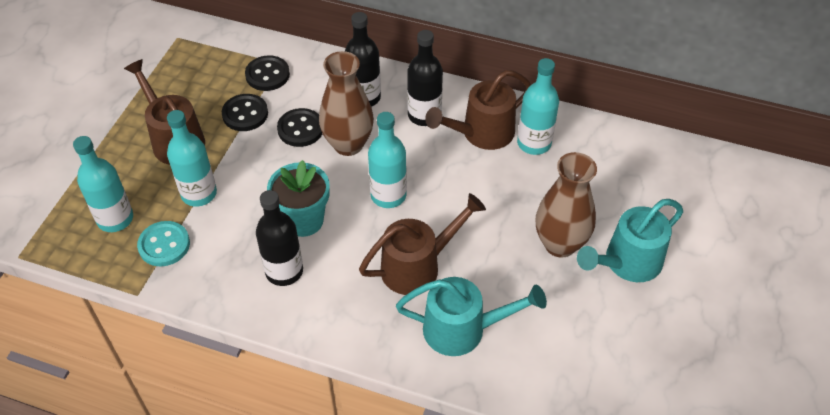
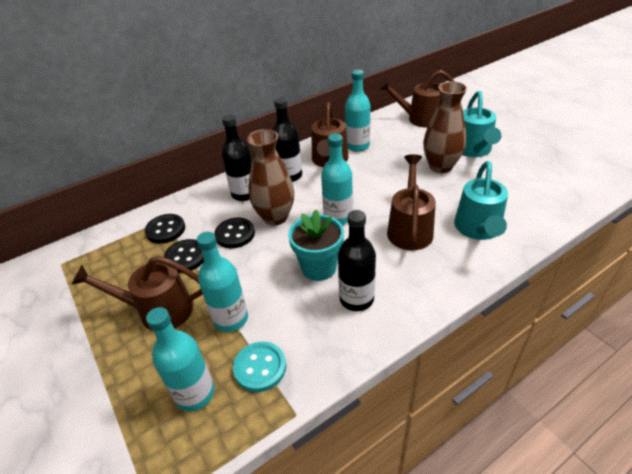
camera: 50 degrees left, 10 degrees down
turquoise watering can [396,277,547,356] -> turquoise watering can turned 150 degrees clockwise [454,161,508,240]
none -> brown watering can [378,70,455,128]

